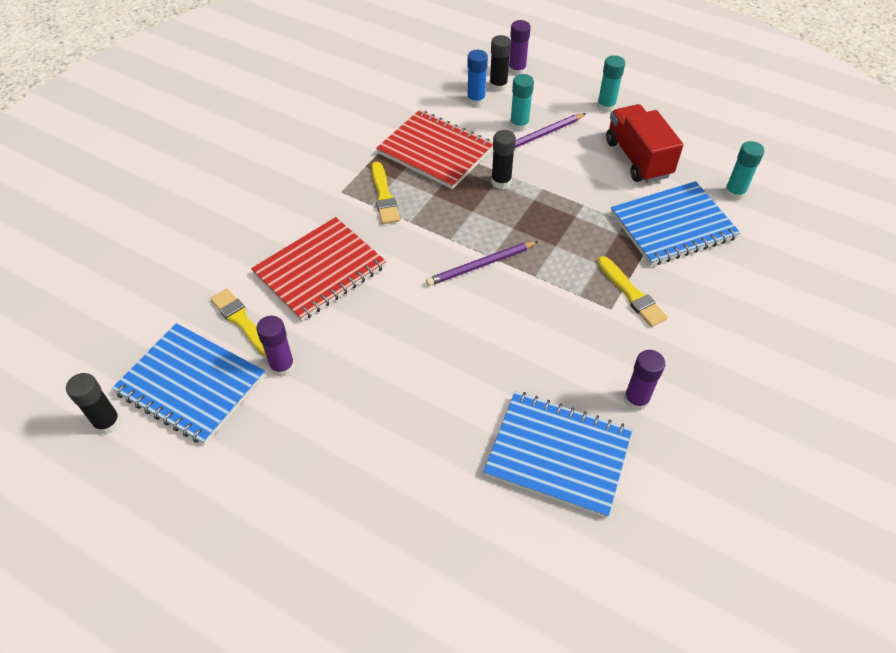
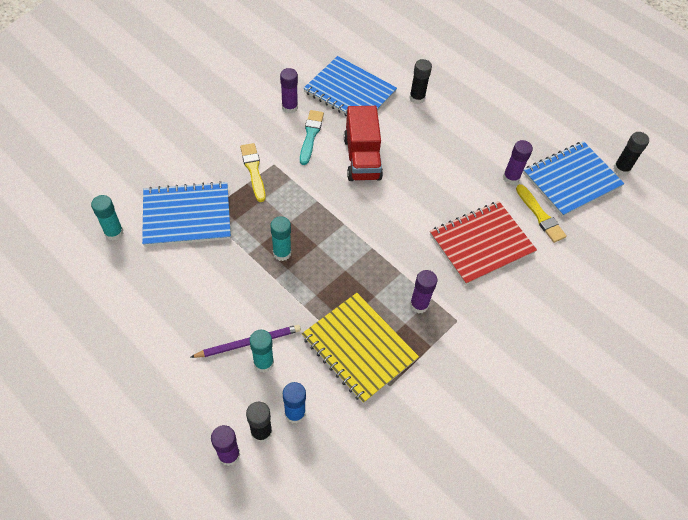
camera: 170 degrees left, 5 degrees up
blue notebook [112,323,265,445] -> blue notebook turned 75 degrees counterclockwise [523,141,625,217]
yellow brush [371,162,400,224] -> purple glue stick [410,270,438,314]
red notebook [376,110,493,189] -> yellow notebook [302,293,419,404]
purple pencil [426,241,539,286] -> none
black glue stick [491,130,516,189] -> black glue stick moved to [409,59,432,104]
turquoise glue stick [597,55,625,113] -> turquoise glue stick moved to [270,216,291,261]
red truck [606,104,684,183] -> red truck moved to [344,106,383,181]
none -> turquoise brush [300,110,324,165]

